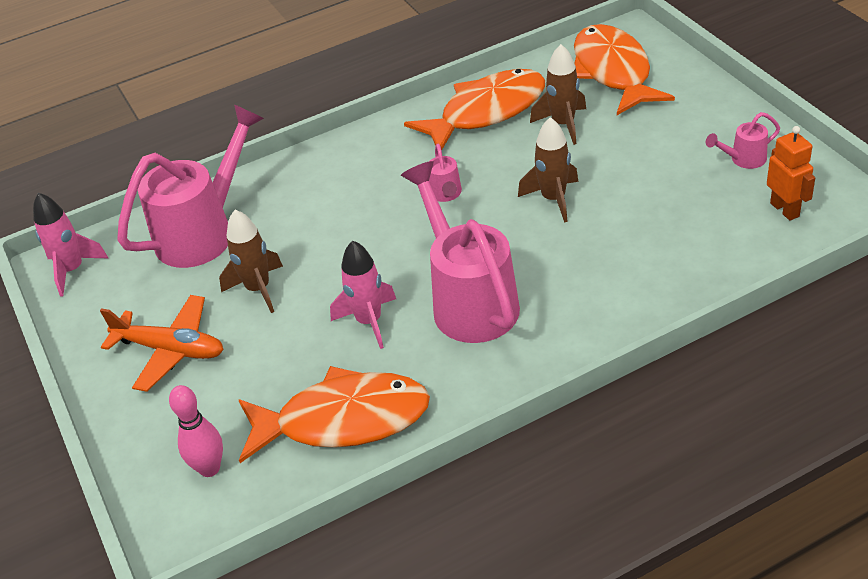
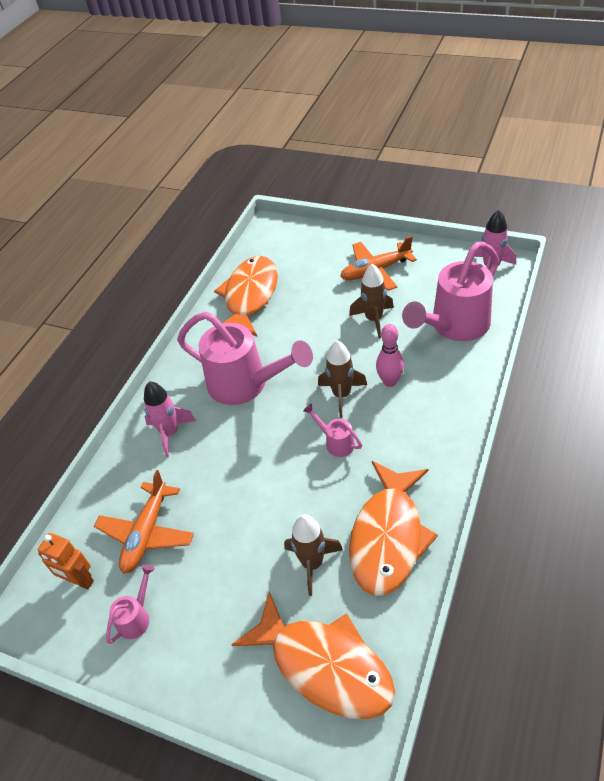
camera: 140 degrees right, 5 degrees up
pink watering can [117,104,264,268] -> pink watering can turned 45 degrees clockwise [402,242,499,341]
pink bowling pin [169,385,223,477] -> pink bowling pin moved to [376,324,404,387]
orange fish [238,366,430,463] -> orange fish turned 150 degrees clockwise [214,256,278,337]
pink rocket [330,241,396,349] -> pink rocket moved to [144,381,196,457]
brown rocket [518,117,578,223] -> brown rocket moved to [318,340,367,418]
none -> orange plane [94,470,194,574]

